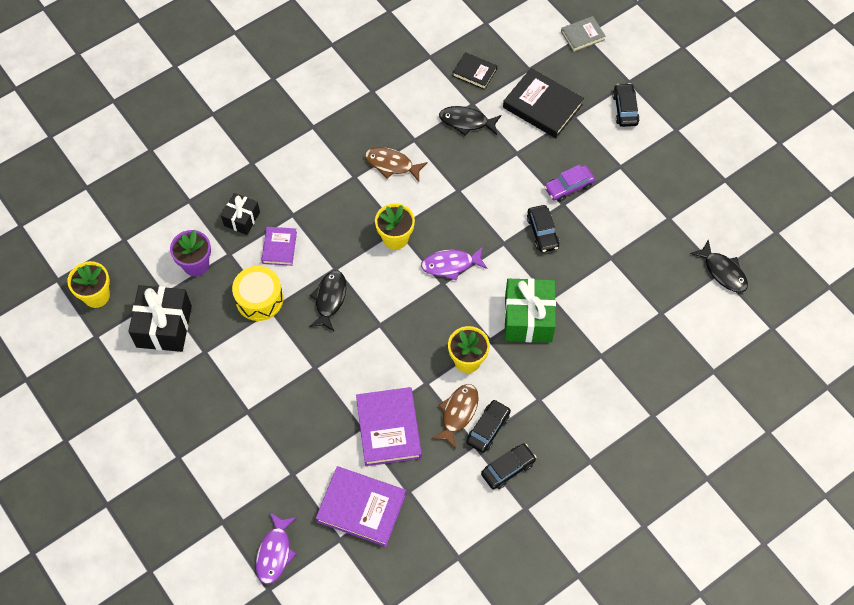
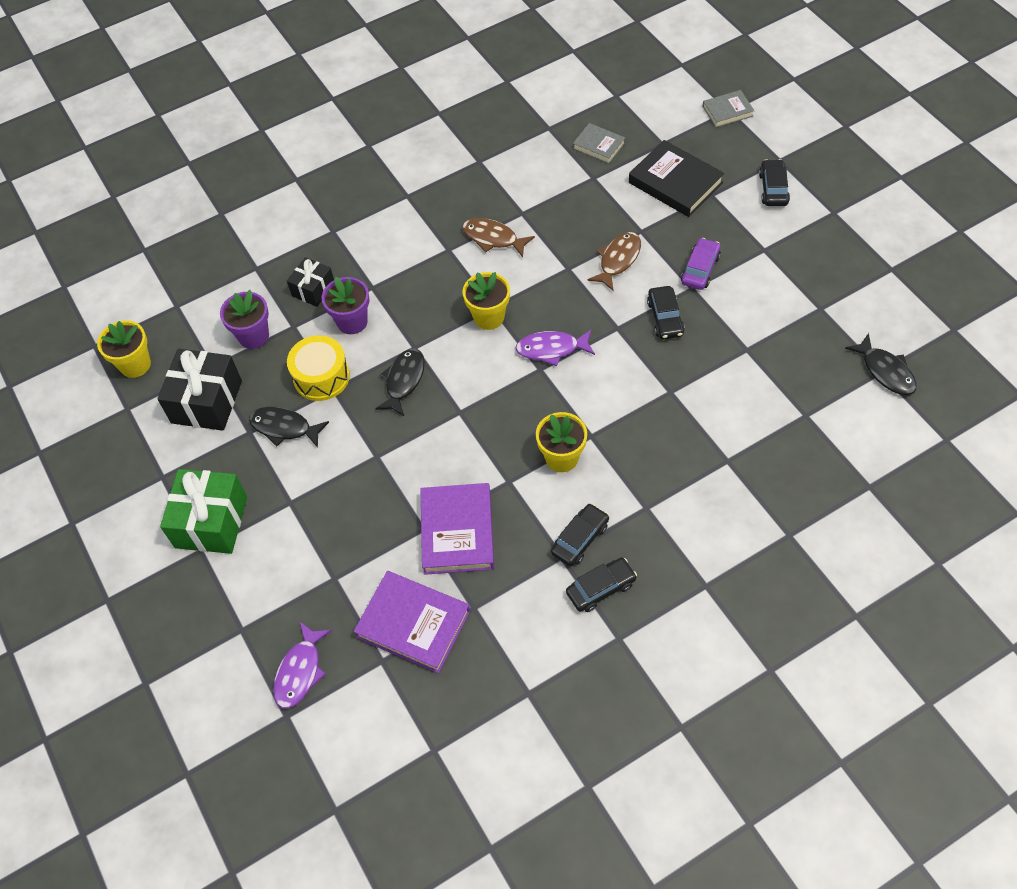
camera: 10 degrees right, 5 degrees down
purple book [261,227,297,266] -> purple flower pot [322,277,369,334]
brown fish [431,384,479,449] -> brown fish moved to [587,232,641,291]
black fish [439,106,501,136] -> black fish moved to [249,407,329,448]
black book [453,52,497,90] -> grey book [573,123,625,164]
green gift [504,278,556,343] -> green gift moved to [160,469,247,554]
purple car [544,164,595,202] -> purple car turned 135 degrees clockwise [681,238,721,290]

